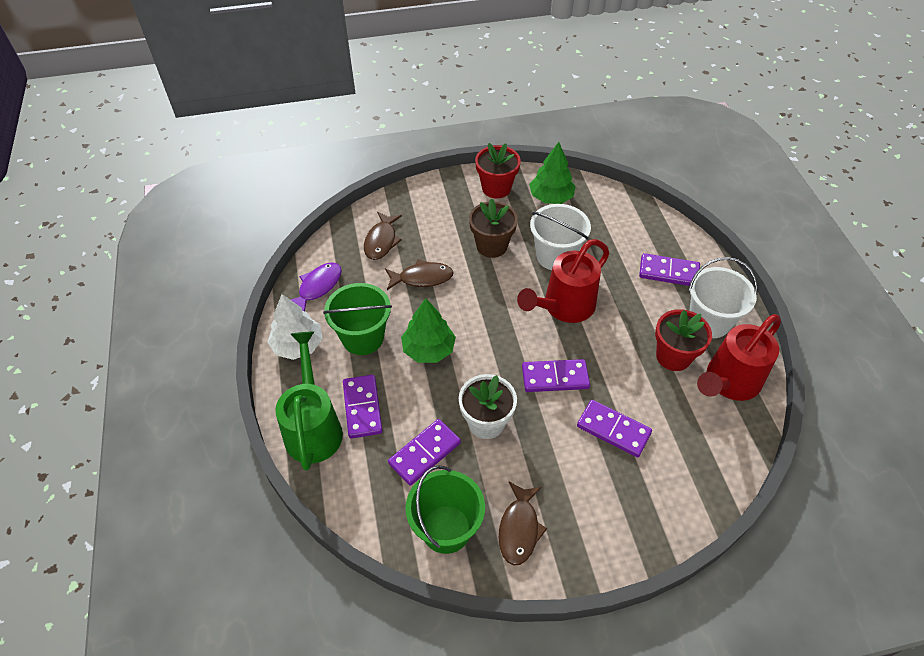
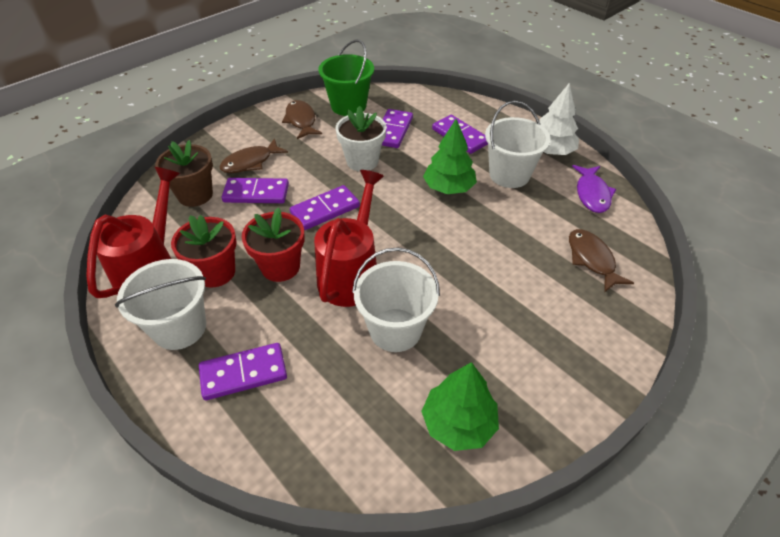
camera: 150 degrees right, 5 degrees down
green watering can [275,331,343,470] -> none
green bucket [323,283,392,355] -> white bucket [485,101,551,188]
brown fish [385,259,454,290] -> brown fish moved to [220,138,288,173]
brown flower pot [469,198,518,258] -> brown flower pot moved to [155,140,213,207]
red flower pot [475,143,521,199] -> red flower pot moved to [242,207,305,282]

